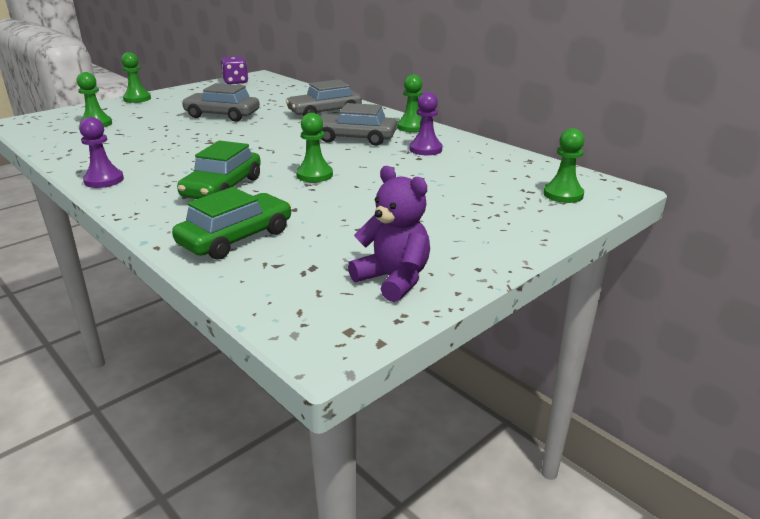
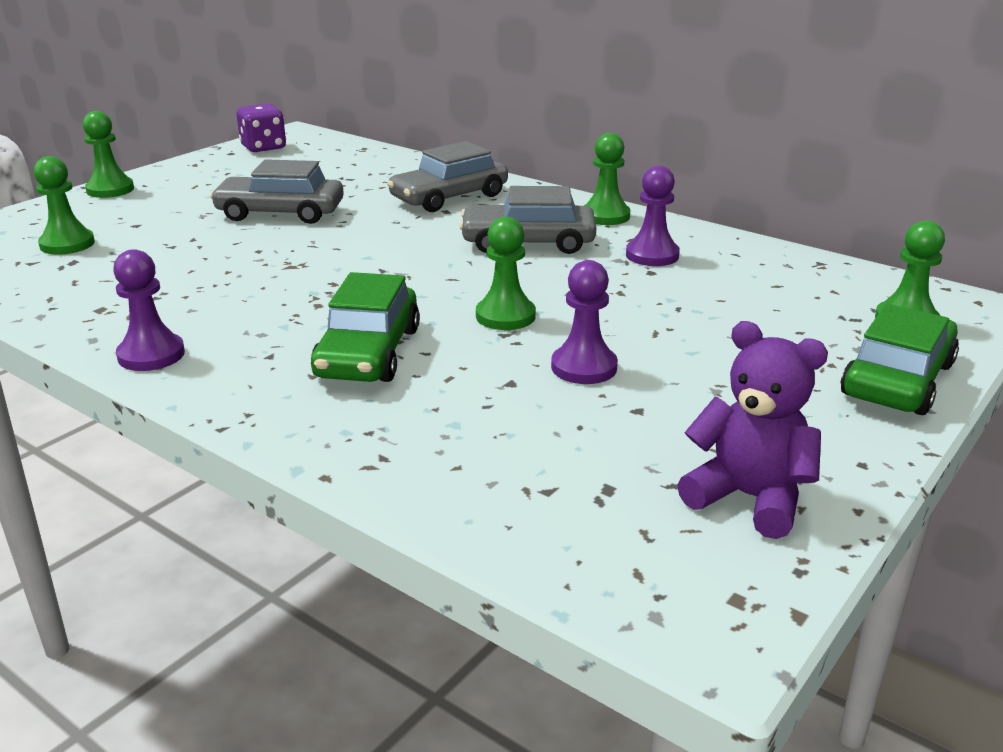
camera: 10 degrees left, 0 degrees up
green car [172,187,291,260] -> green car moved to [841,304,959,415]
none -> purple pawn [551,260,618,384]

